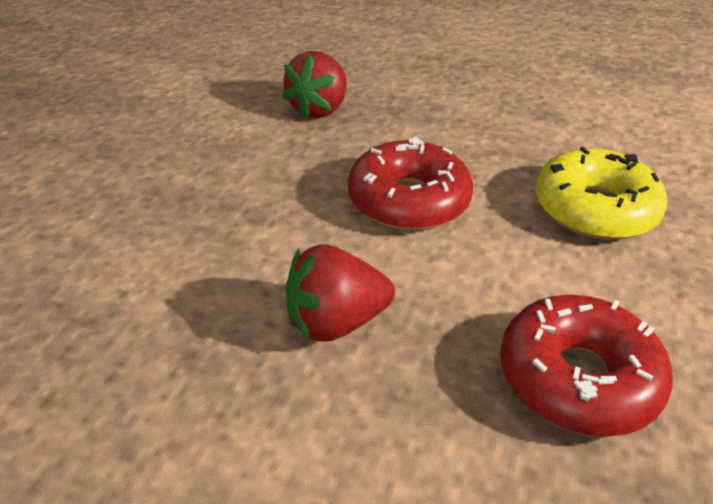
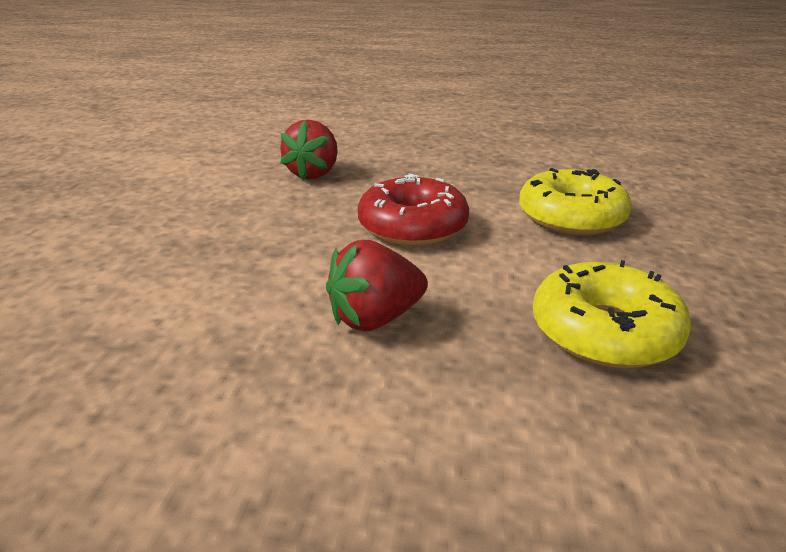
camera: 10 degrees left, 10 degrees down
red donut [500,295,673,437] -> yellow donut [533,260,691,369]

